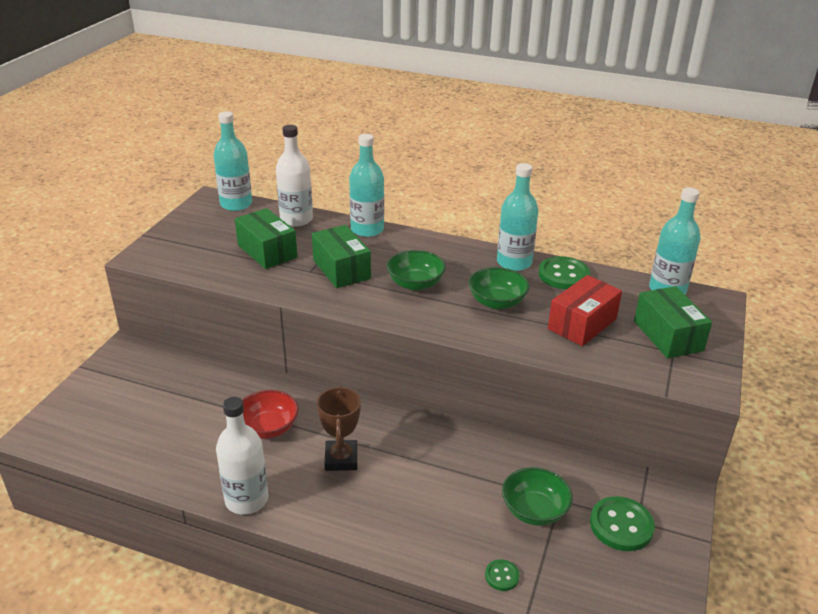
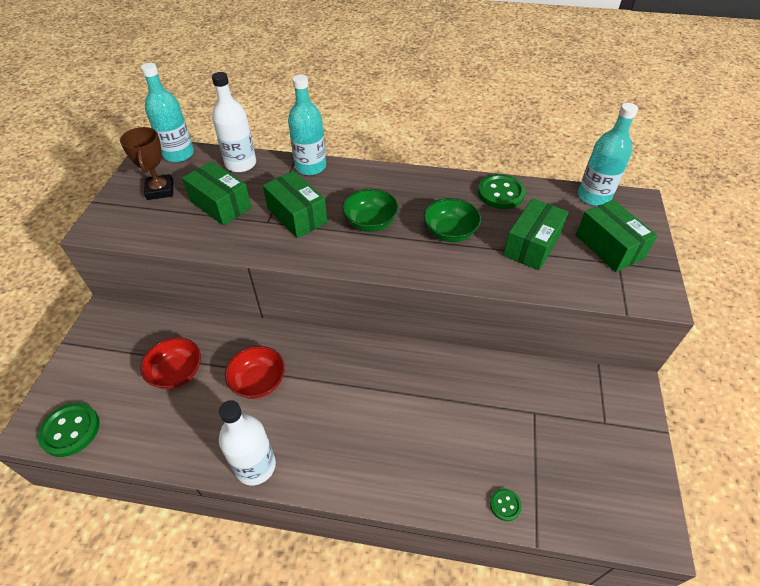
camera: 10 degrees left, 15 degrees up
brown trophy [317,386,361,471] -> brown trophy moved to [120,127,173,200]
turquoise bottle [497,163,538,271] -> none
green bowl [502,467,573,526] -> none
red box [548,275,622,346] -> green box [503,198,569,270]
green button [590,496,655,551] -> green button moved to [38,403,100,457]
none -> red bowl [140,337,201,389]

